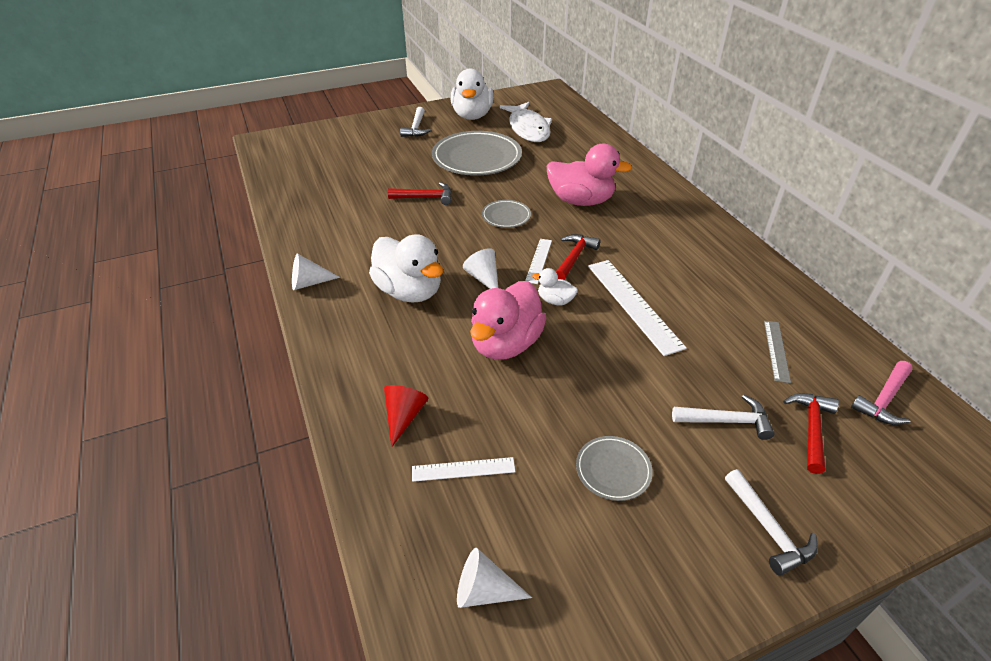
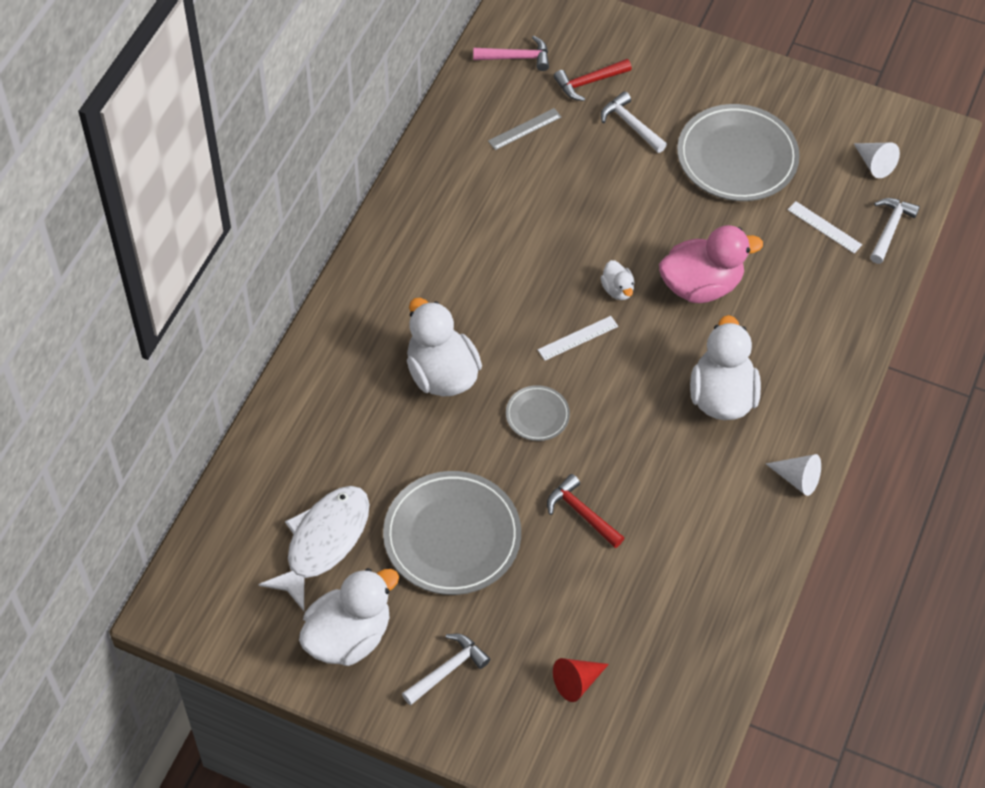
camera: 135 degrees left, 15 degrees up
red cone [384,385,428,447] -> red cone moved to [553,658,609,702]
white cone [463,248,498,289] -> none
pink duck [547,144,632,206] -> white duck [407,298,482,397]
red hammer [556,234,601,280] -> none
grey plate [576,436,653,501] -> grey plate [677,104,800,201], size x2.07
white ruler [588,260,687,356] -> none
white hammer [725,469,818,576] -> white hammer moved to [870,198,920,264]

